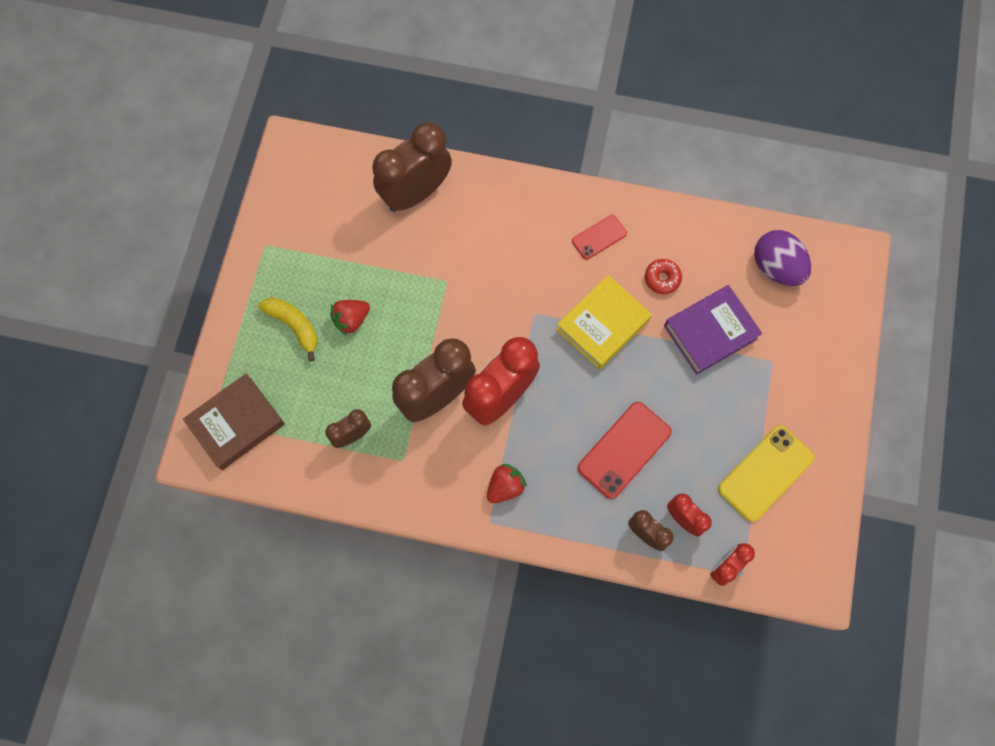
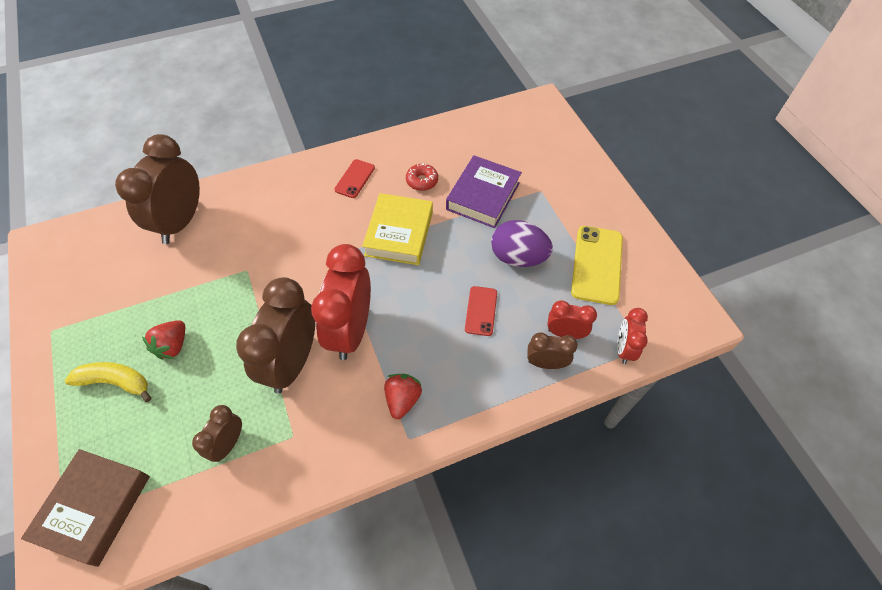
camera: 35 degrees left, 15 degrees down
red phone [577,402,672,499] -> red phone [465,286,497,336], size x0.58
purple egg [754,230,811,286] -> purple egg moved to [491,220,553,267]

